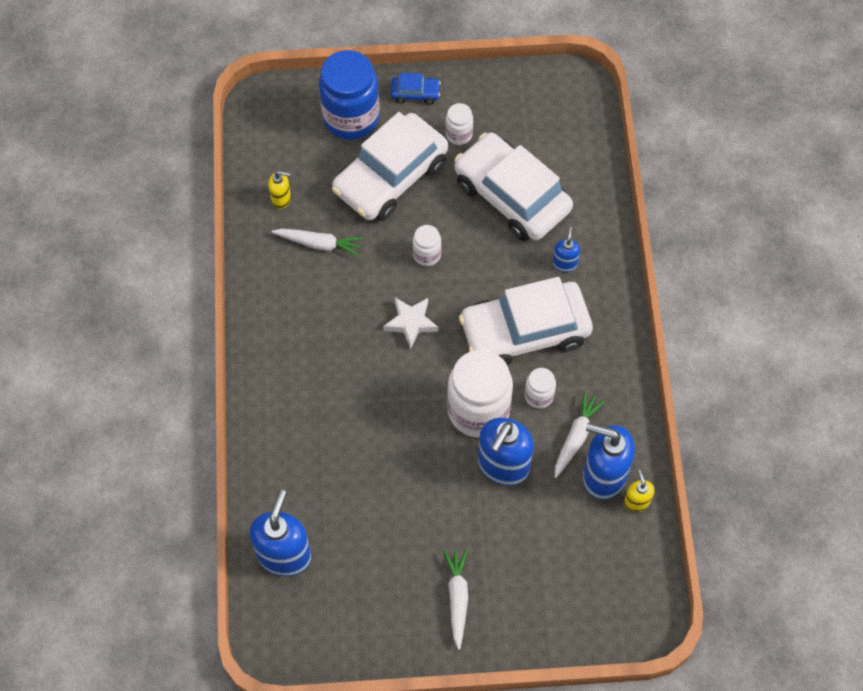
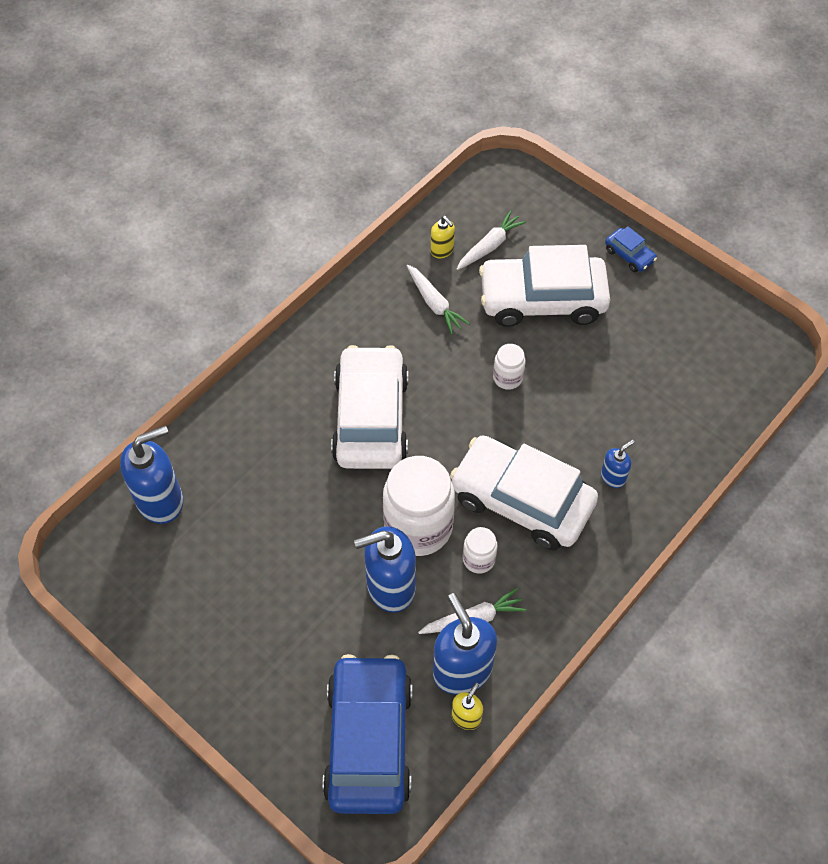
camera: 45 degrees right, 5 degrees down
blue jar [319,50,379,140] -> none
white star [383,298,438,349] -> none
white carrot [444,549,468,650] -> white carrot moved to [457,210,526,270]
white jar [445,103,473,145] -> none
white car [454,133,573,241] -> white car moved to [331,345,408,469]
none -> blue car [323,654,412,814]

